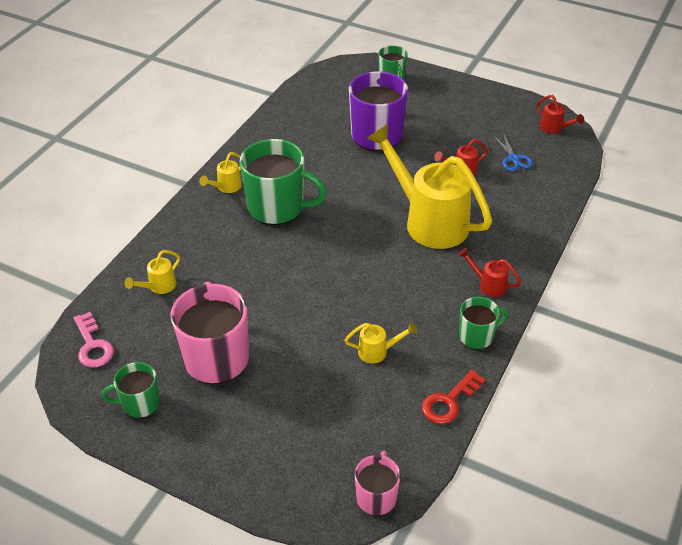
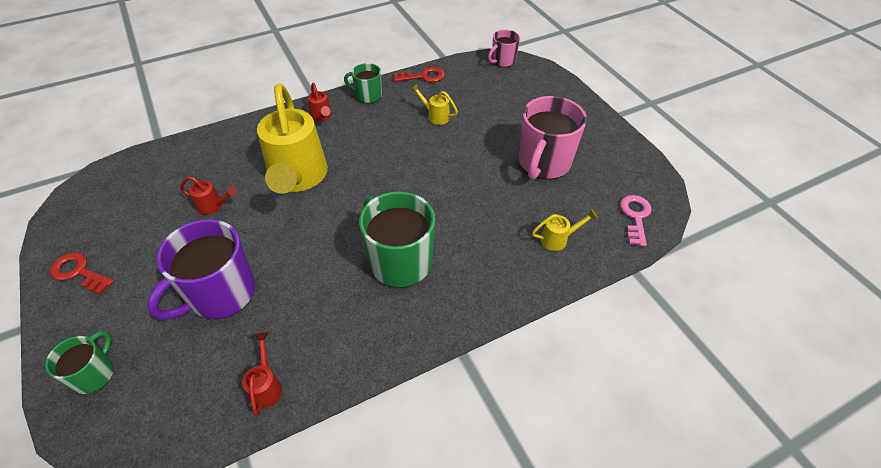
camera: 145 degrees left, 5 degrees up
green mug [101,362,160,418] -> none
yellow watering can [199,152,242,193] -> none
blue scissors [493,133,533,171] -> none
red watering can [537,95,584,134] -> red watering can moved to [242,332,282,416]
none -> red key [50,252,114,295]

